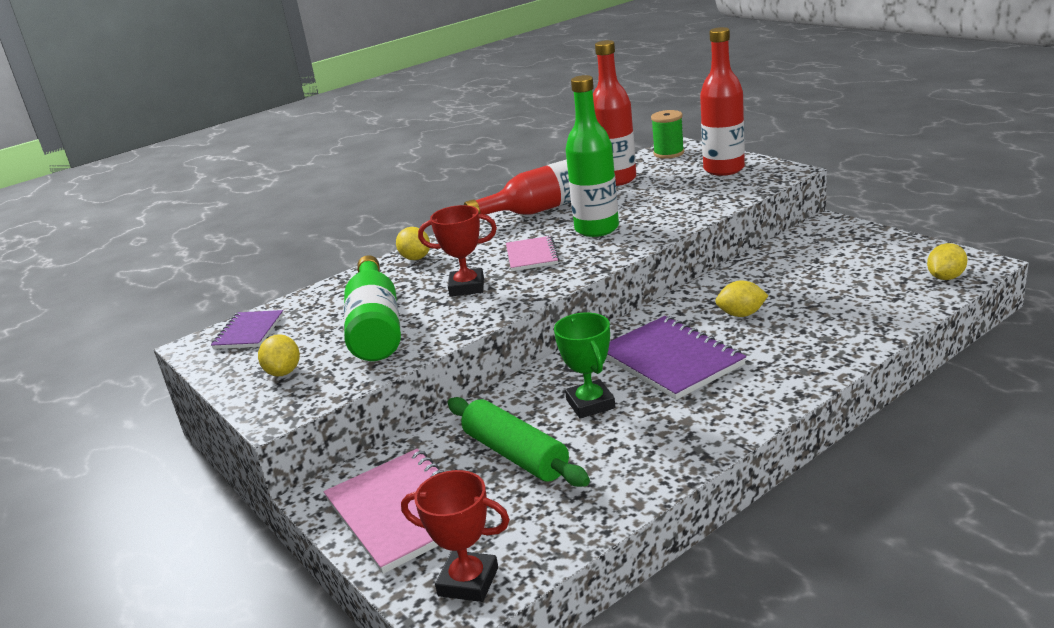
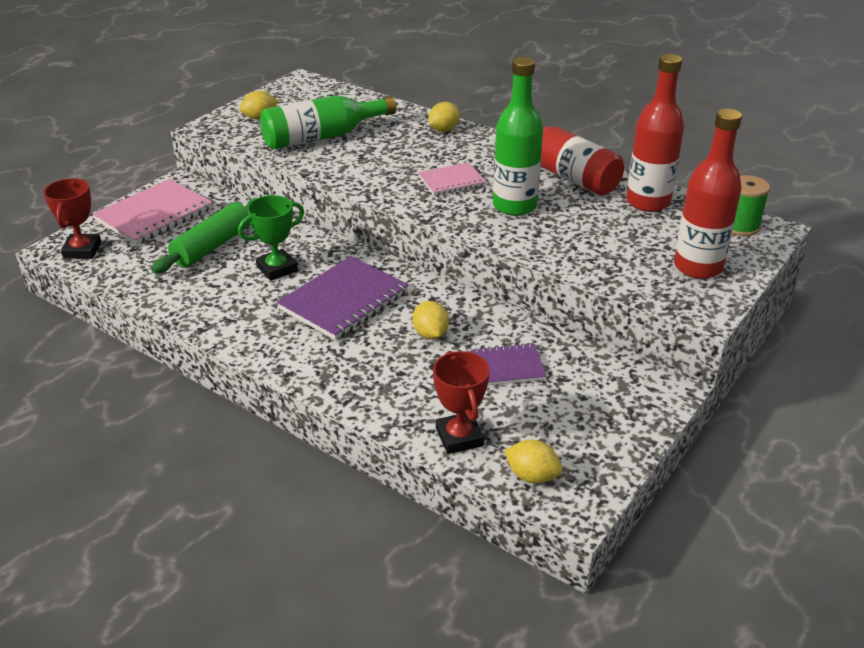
camera: 70 degrees right, 10 degrees up
purple notebook [211,310,284,349] -> purple notebook moved to [470,343,547,385]
red trophy [418,205,497,297] -> red trophy moved to [433,351,490,454]

